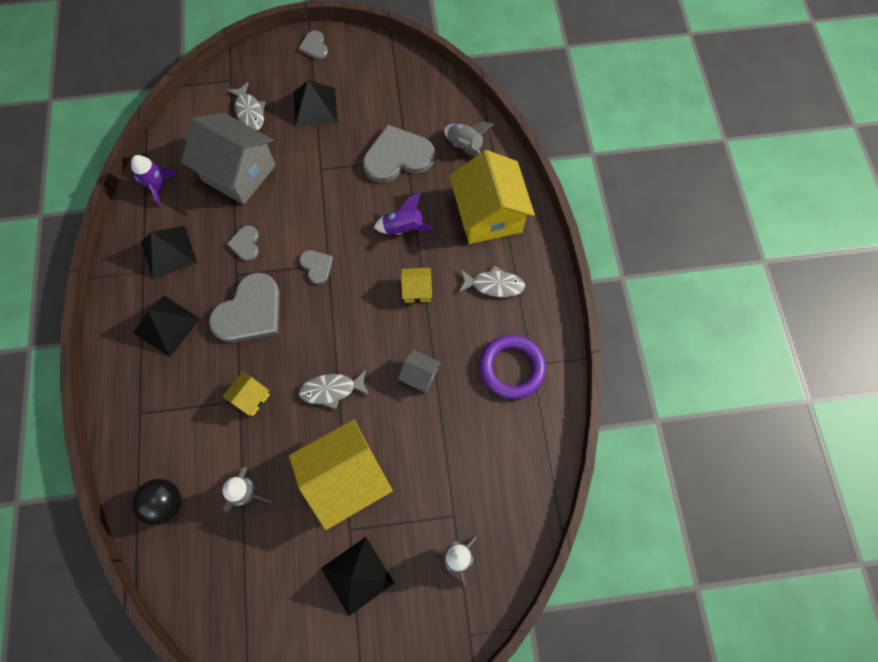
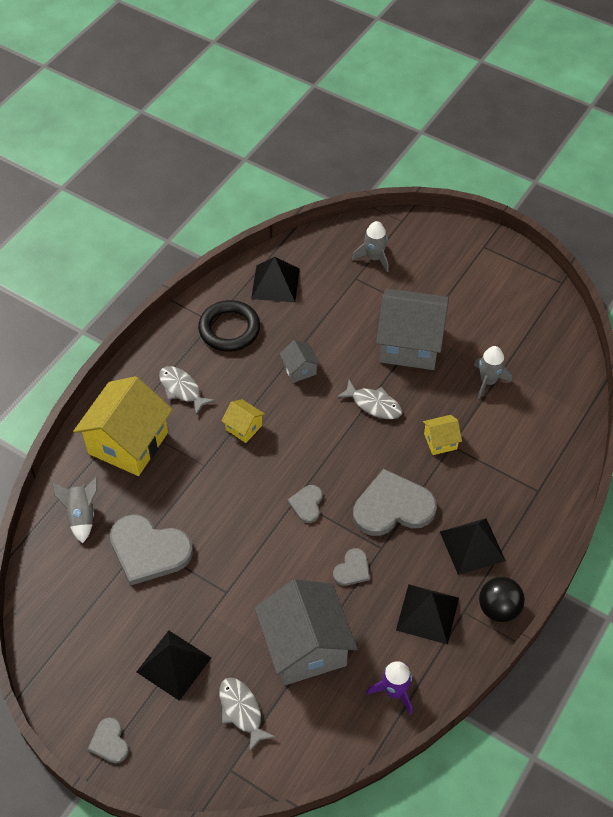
camera: 140 degrees left, 15 degrees down
black ball [132,479,181,525] -> black ball moved to [479,577,525,622]
grey fish [227,82,265,130] -> grey fish turned 45 degrees counterclockwise [219,677,276,752]
yellow house [289,420,393,530] -> grey house [376,288,449,370]
grey heart [298,31,328,60] -> grey heart turned 135 degrees clockwise [88,717,129,763]
black pyramid [321,537,394,616] -> black pyramid moved to [251,257,300,302]
purple rocket [374,193,434,235] -> none
purple ring [479,335,546,399] -> black ring [198,300,260,352]

